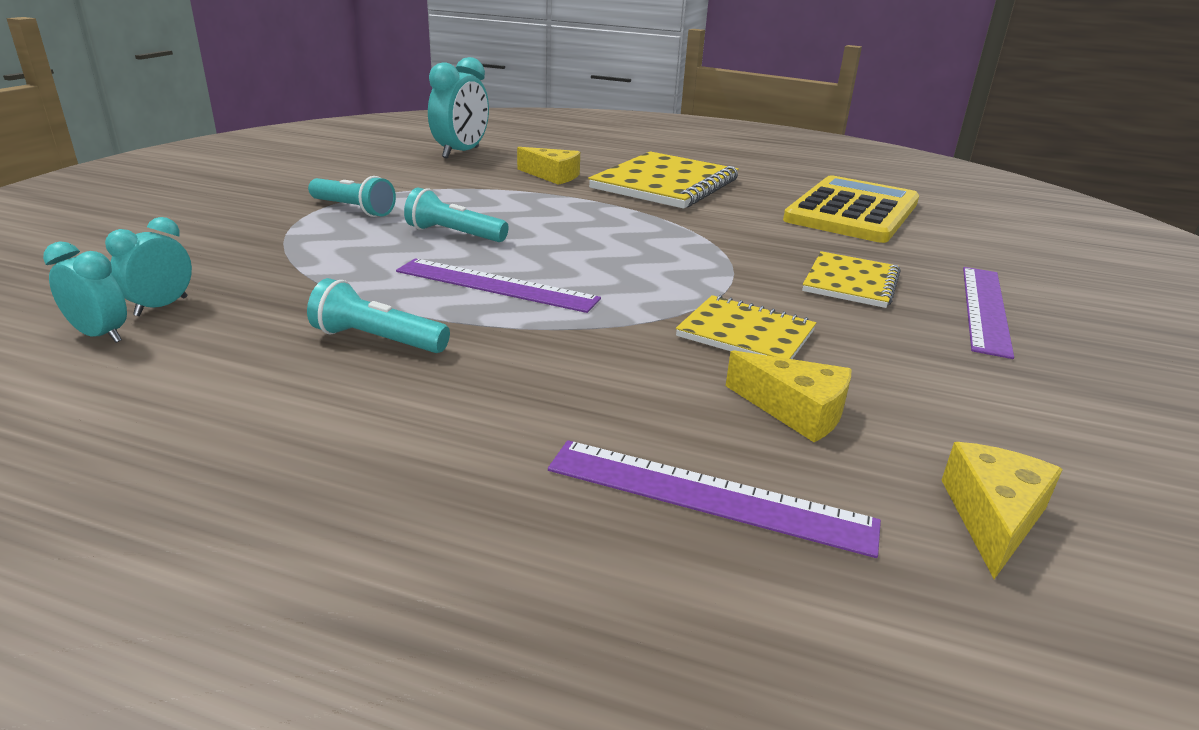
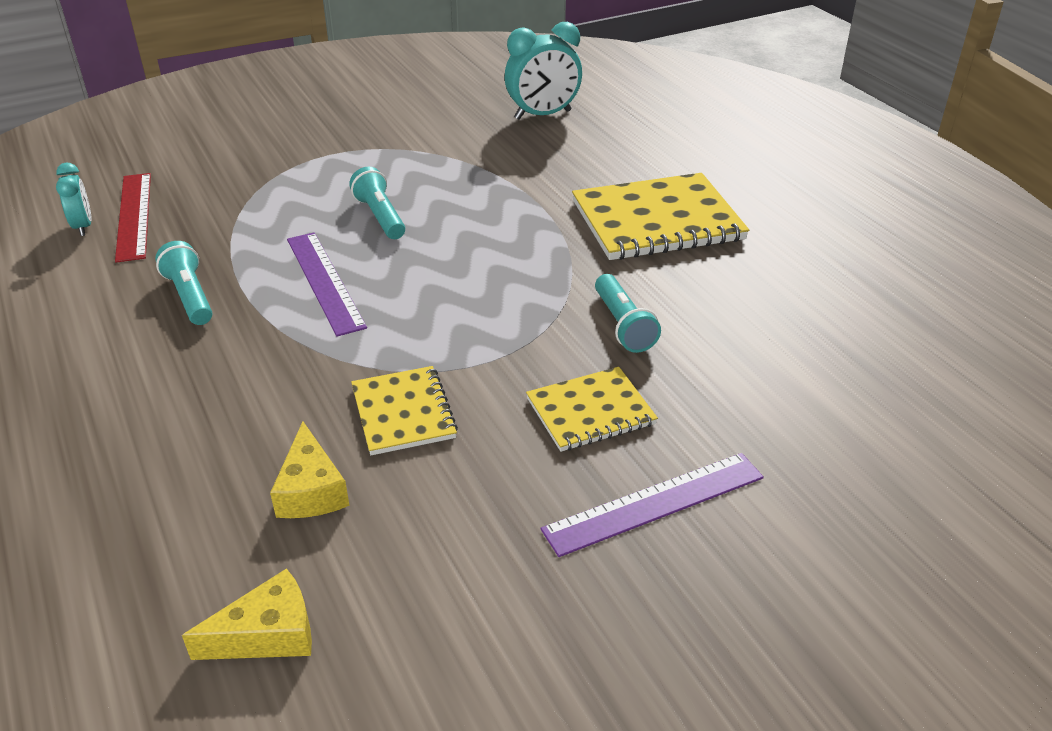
camera: 45 degrees right, 10 degrees up
turquoise clock [105,217,192,316] -> red ruler [115,173,151,263]
turquoise flashlight [308,176,396,217] -> turquoise flashlight moved to [595,274,661,353]
yellow cheese [517,147,580,185] -> none
purple ruler [548,440,881,558] -> none
yellow calculator [783,175,919,243] -> none

